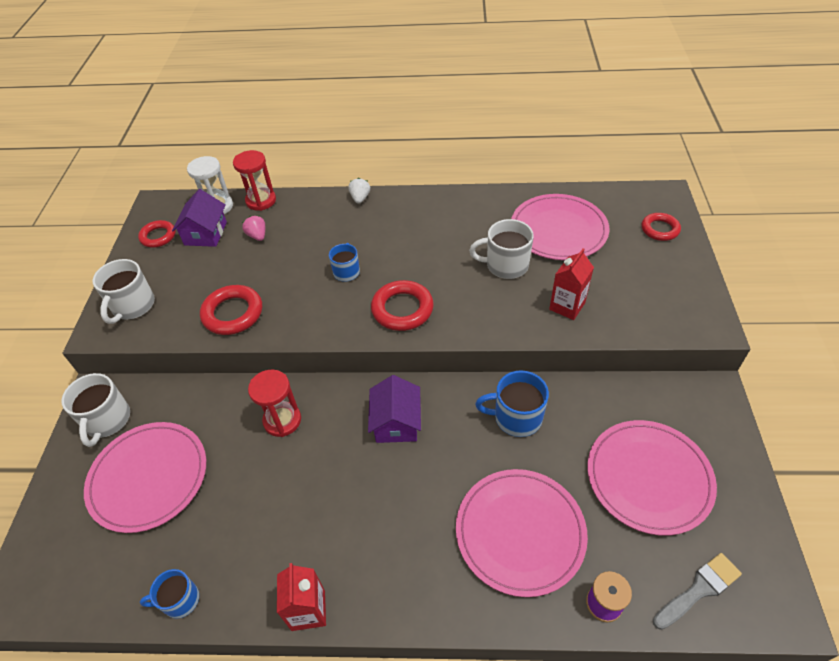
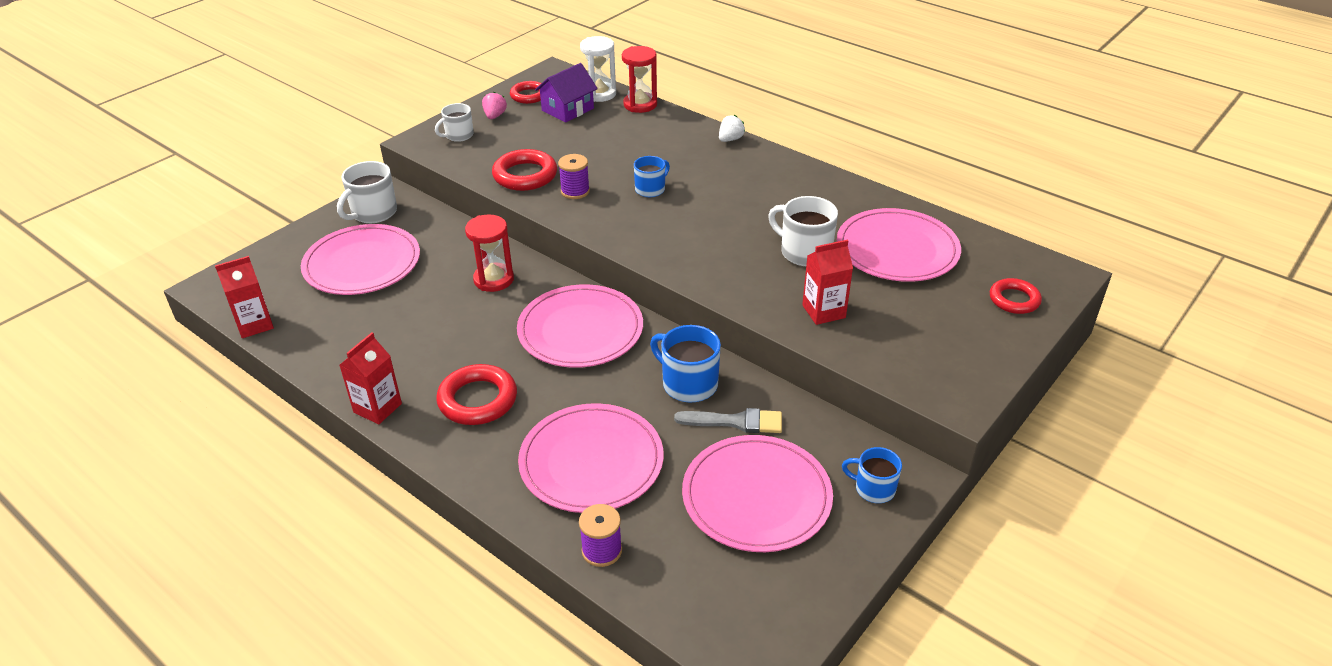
camera: 35 degrees right, 10 degrees down
white mug [93,259,155,324] -> white mug [435,103,474,142], size x0.65
blue mug [140,569,199,619] -> blue mug moved to [842,447,902,503]
pink strawberry [242,216,265,241] -> pink strawberry moved to [482,92,507,119]
purple house [368,375,421,443] -> pink plate [517,284,643,368]
red ring [371,280,434,331] -> red ring moved to [436,364,517,425]
grey brush [653,553,742,630] -> grey brush moved to [674,408,782,433]
none -> red carton [215,256,274,338]
none -> purple spool [558,154,590,199]

